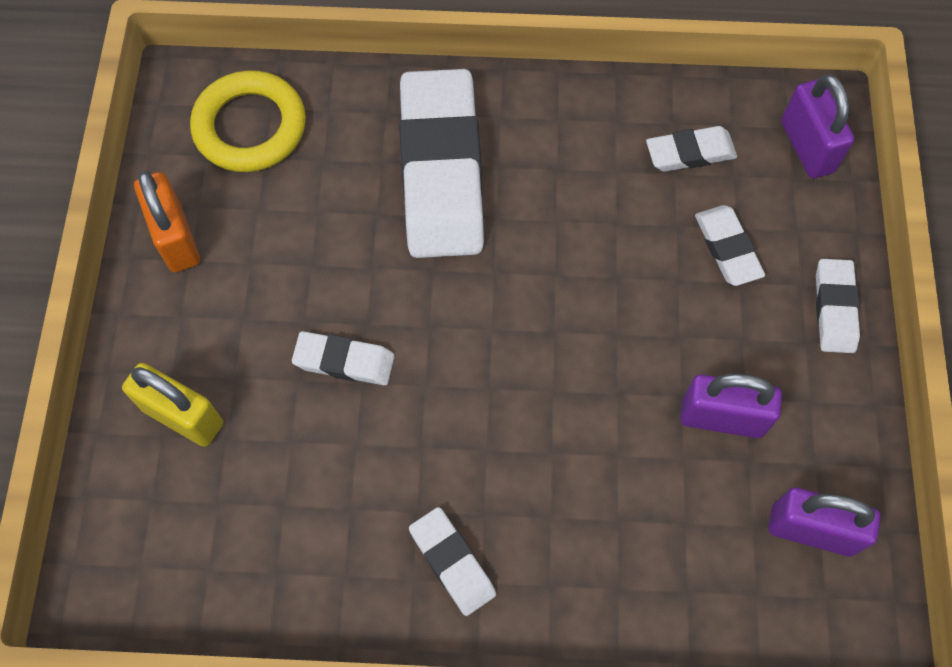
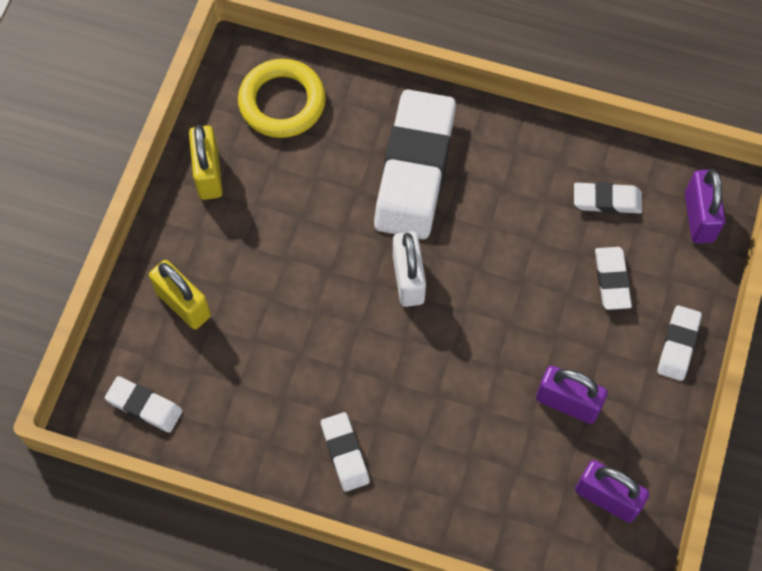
camera: 15 degrees right, 0 degrees up
orange padlock [134,171,200,273] -> yellow padlock [189,125,223,200]
white eraser [292,331,395,385] -> white eraser moved to [105,376,182,433]
none -> white padlock [393,232,426,307]

